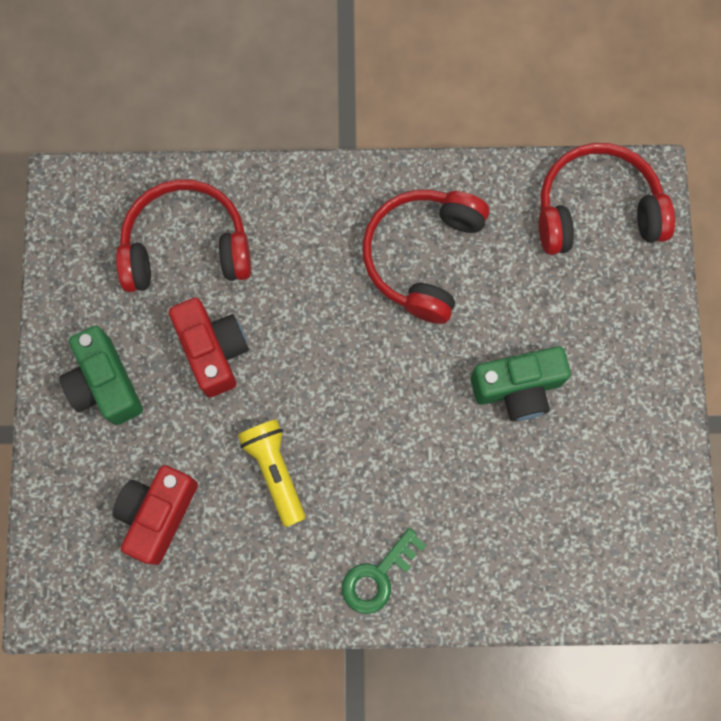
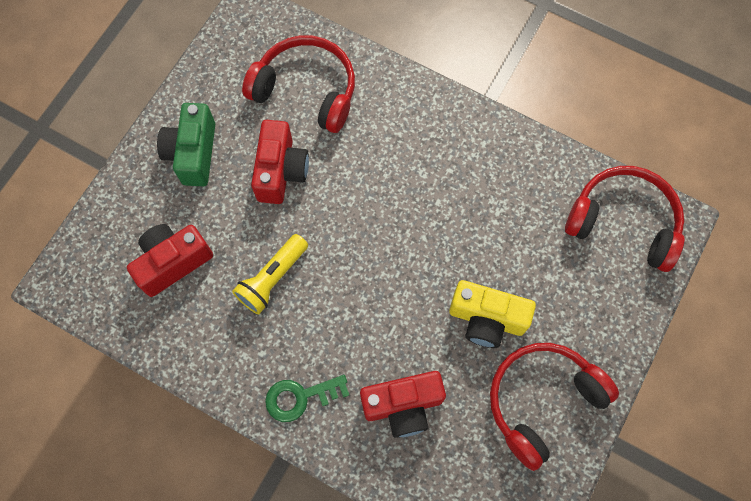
camera: 30 degrees right, 5 degrees down
yellow flashlight [238,419,306,527] -> yellow flashlight turned 150 degrees counterclockwise [232,234,308,314]
red headphones [362,190,489,324] -> red headphones moved to [490,343,619,471]
green camera [471,346,571,421] -> yellow camera [449,280,536,348]
none -> red camera [360,371,446,438]

